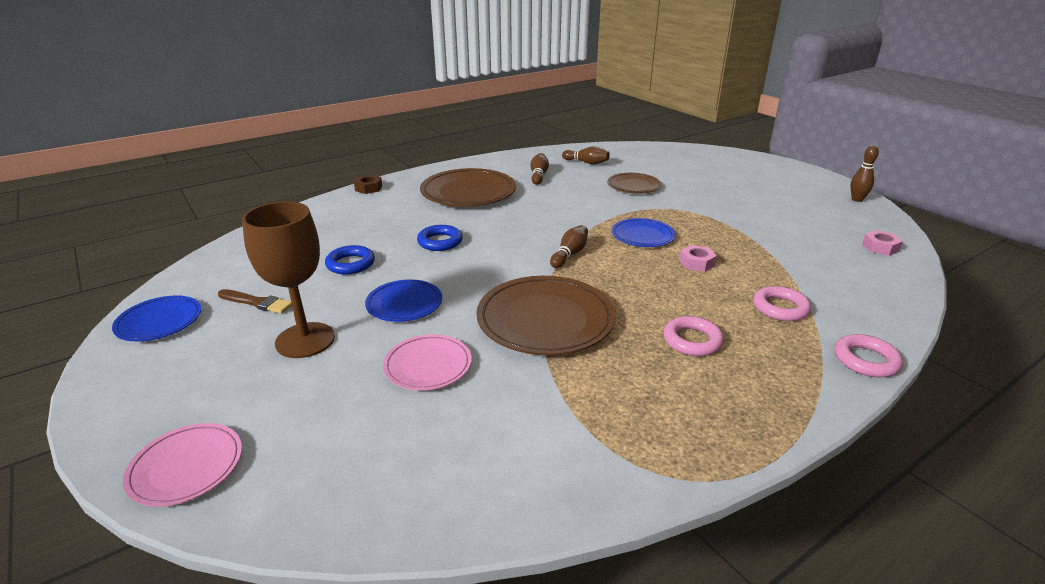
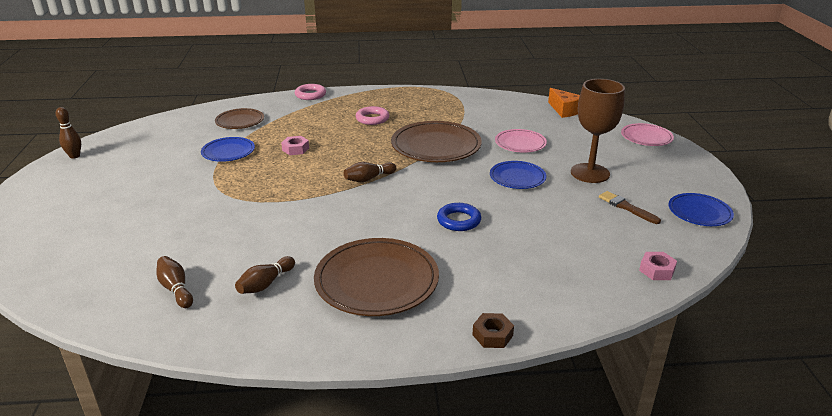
camera: 150 degrees left, 0 degrees up
blue ring [325,245,375,275] -> none
brown plate [607,173,662,194] -> brown plate moved to [215,108,264,129]
blue plate [612,218,676,247] -> blue plate moved to [201,137,255,162]
pink ring [753,286,811,321] -> none
pink nut [862,230,903,256] -> pink nut moved to [639,252,677,280]
none -> orange cheese [548,88,580,118]

